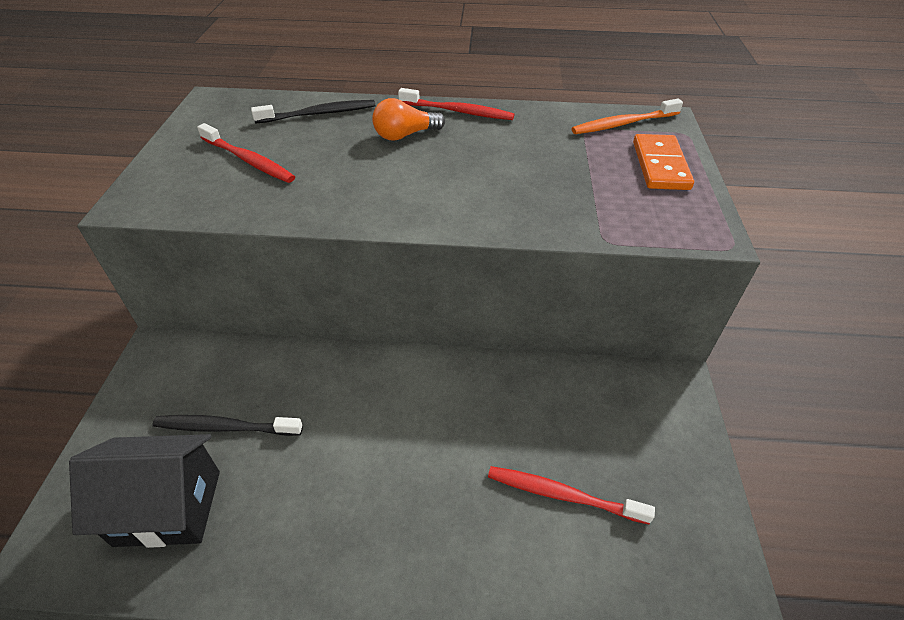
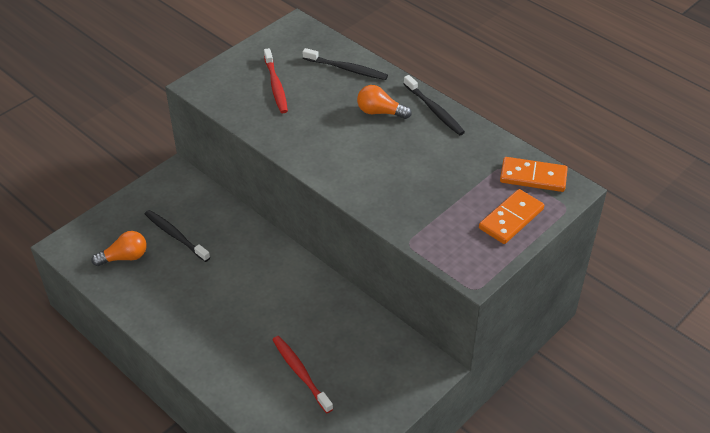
camera: 40 degrees right, 0 degrees up
black house [69,434,220,548] -> orange light bulb [91,231,147,266]
red toothbrush [398,88,515,120] -> black toothbrush [404,75,465,135]
orange toothbrush [571,99,683,134] -> orange domino [500,157,568,192]

